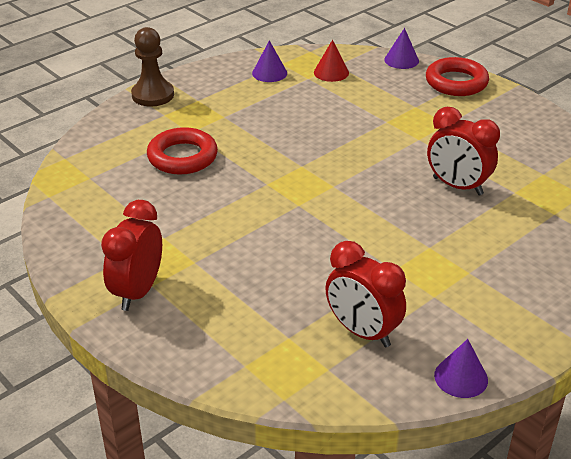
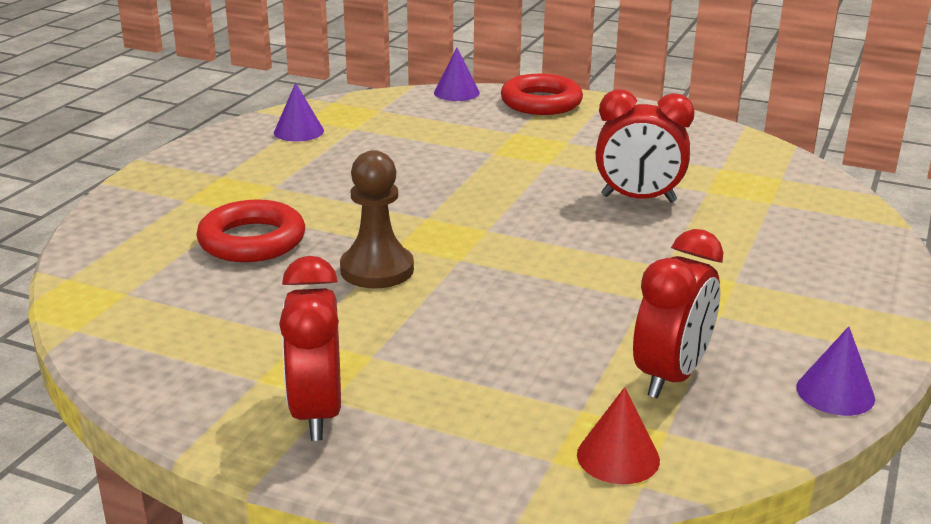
camera: 25 degrees left, 10 degrees down
brown pawn [131,27,174,107] -> brown pawn moved to [340,150,414,289]
red cone [314,40,349,82] -> red cone moved to [577,387,660,484]
red clock [325,241,406,347] -> red clock turned 75 degrees counterclockwise [633,229,723,399]

